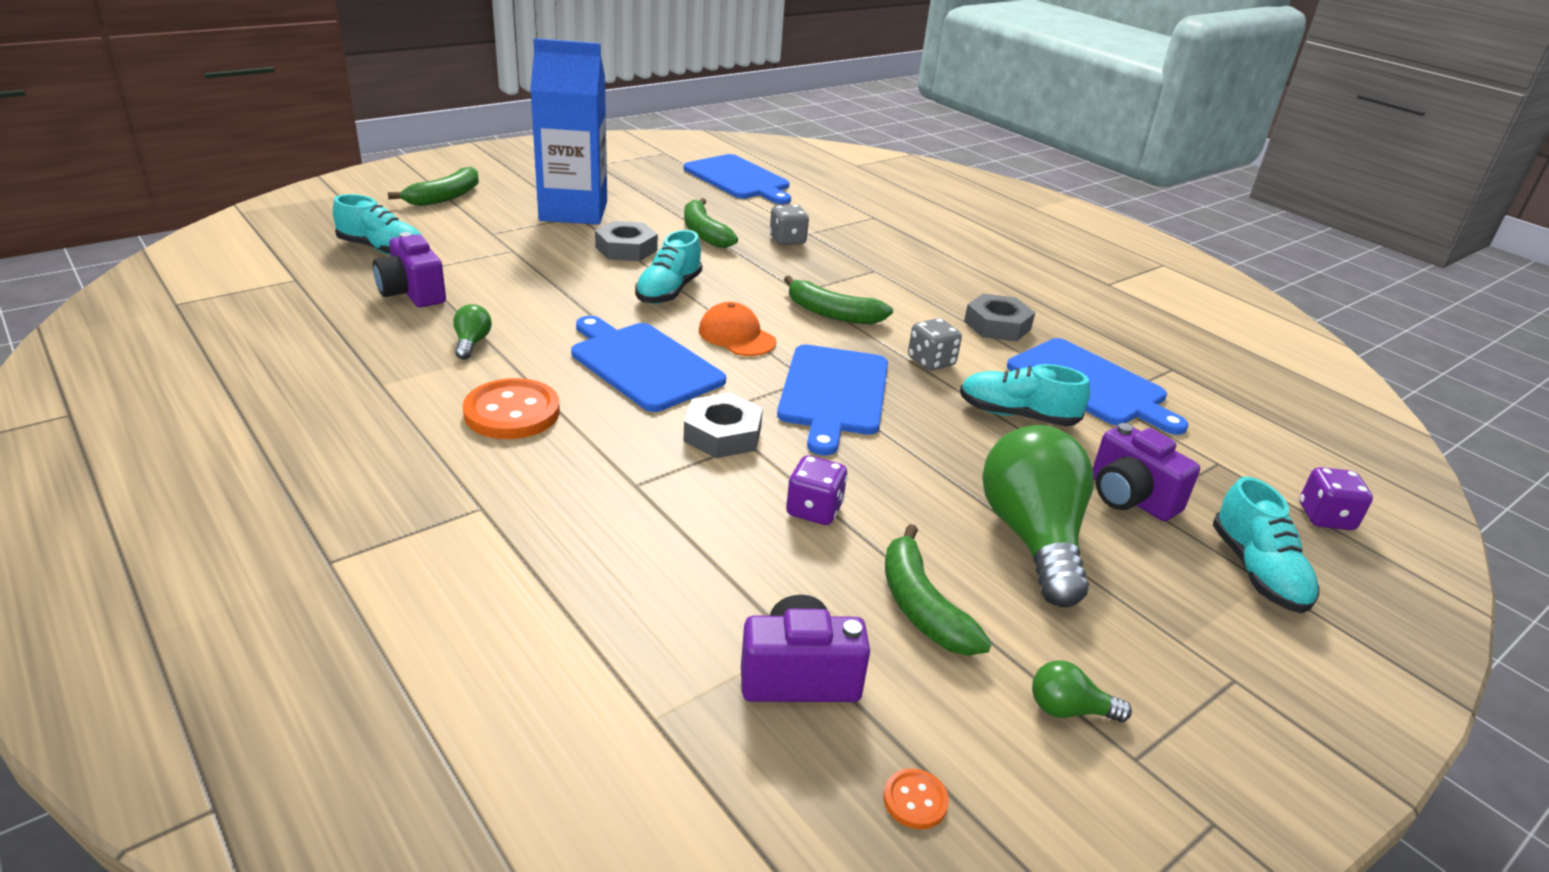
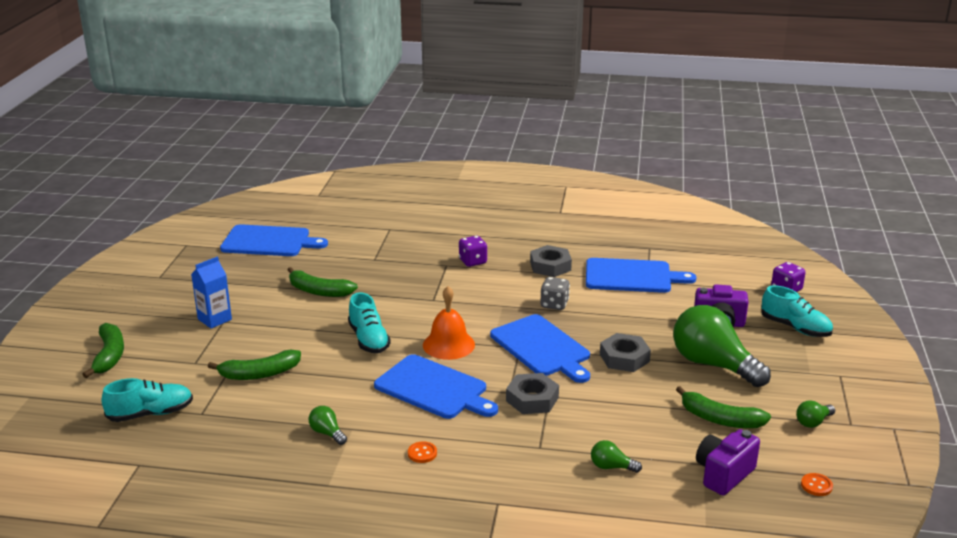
camera: 40 degrees left, 5 degrees down
purple camera [373,232,446,307] -> none
orange button [463,378,560,439] -> orange button [408,441,437,463], size x0.46
blue carton [530,38,607,225] -> blue carton [191,256,232,329], size x0.50
blue cutting board [571,316,726,412] -> blue cutting board turned 150 degrees counterclockwise [374,354,498,419]
grey nut [595,221,658,261] -> grey nut moved to [600,333,651,372]
orange cap [699,302,777,356] -> orange bell [423,286,475,360]
grey dice [769,205,809,245] -> none
green banana [784,276,893,324] -> green banana moved to [208,350,301,380]
purple dice [786,455,848,525] -> purple dice moved to [459,236,487,267]
turquoise shoe [960,364,1090,426] -> none
none -> green light bulb [591,440,642,473]

